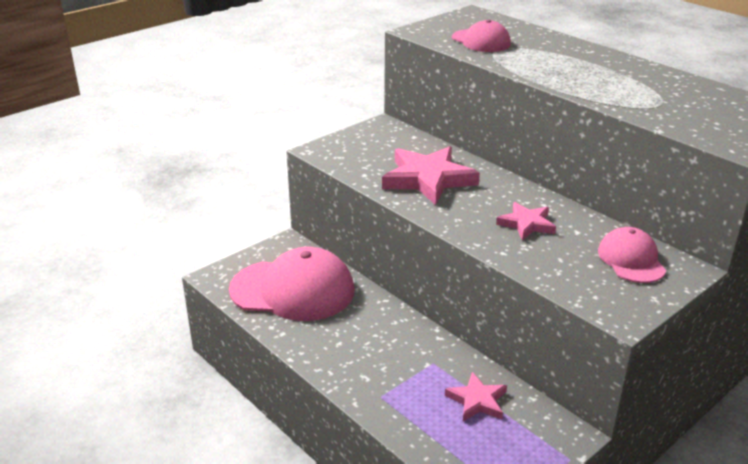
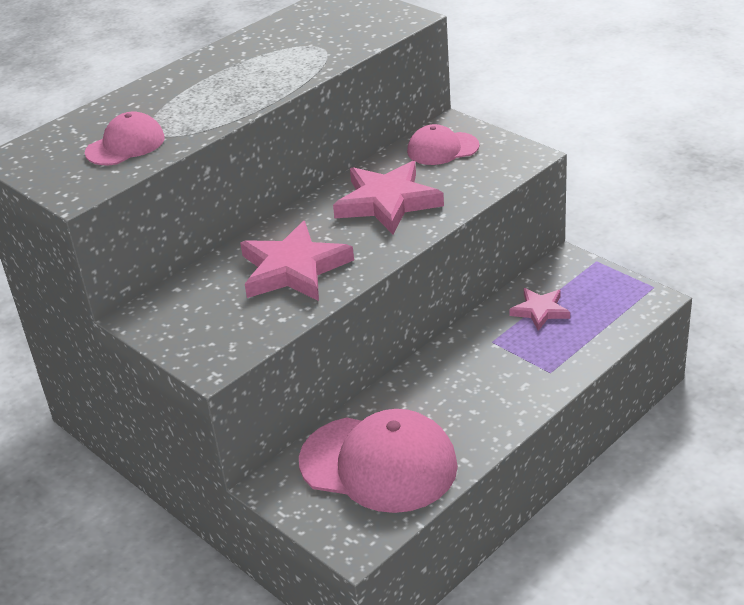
camera: 90 degrees left, 5 degrees up
pink cap [229,247,354,321] -> pink cap turned 105 degrees clockwise [299,409,458,513]
pink star [496,202,556,240] -> pink star [333,161,444,234], size x1.79

